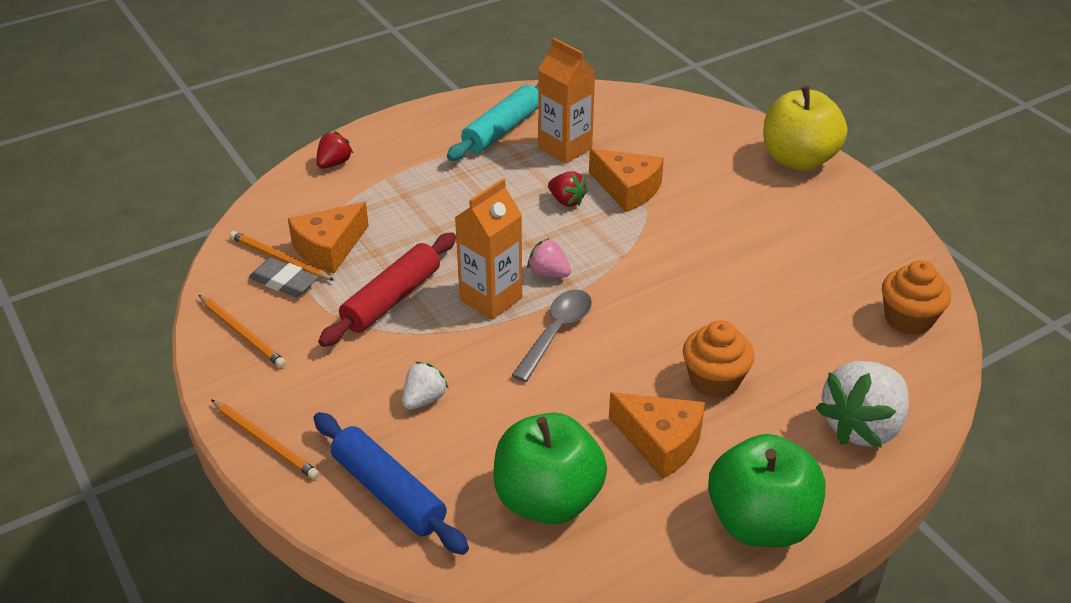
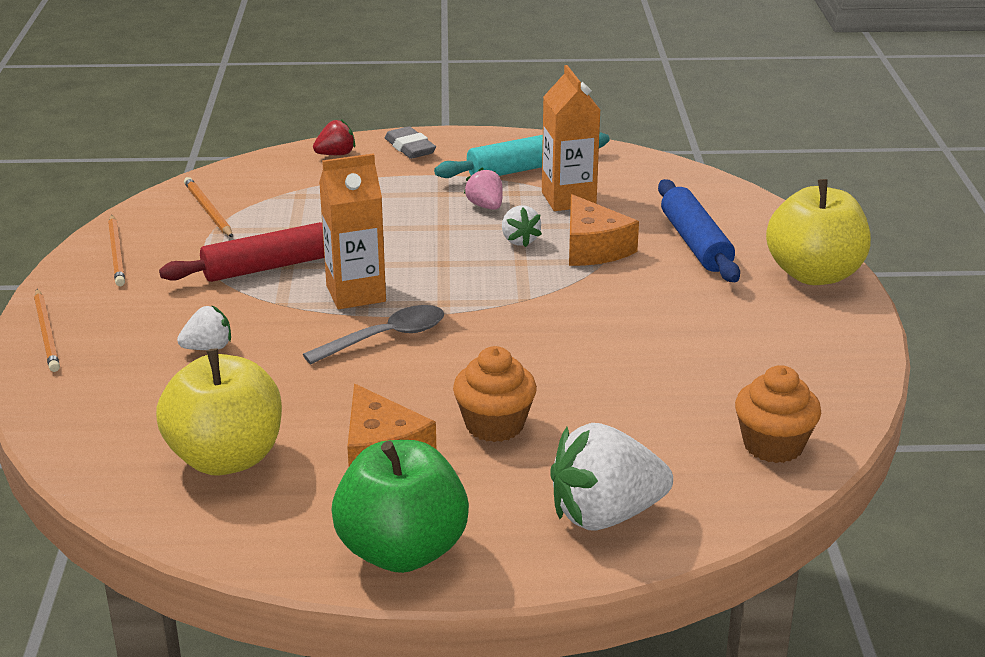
camera: 30 degrees right, 10 degrees down
grey eraser [249,258,318,297] -> grey eraser moved to [385,126,436,159]
orange cheese [288,202,369,273] -> none
blue rolling pin [313,412,469,555] -> blue rolling pin moved to [658,179,740,282]
green apple [493,413,607,524] -> yellow apple [156,348,282,476]
pink strawberry [527,238,571,278] -> pink strawberry moved to [464,168,503,210]
red strawberry [548,171,588,207] -> white strawberry [502,205,542,247]

